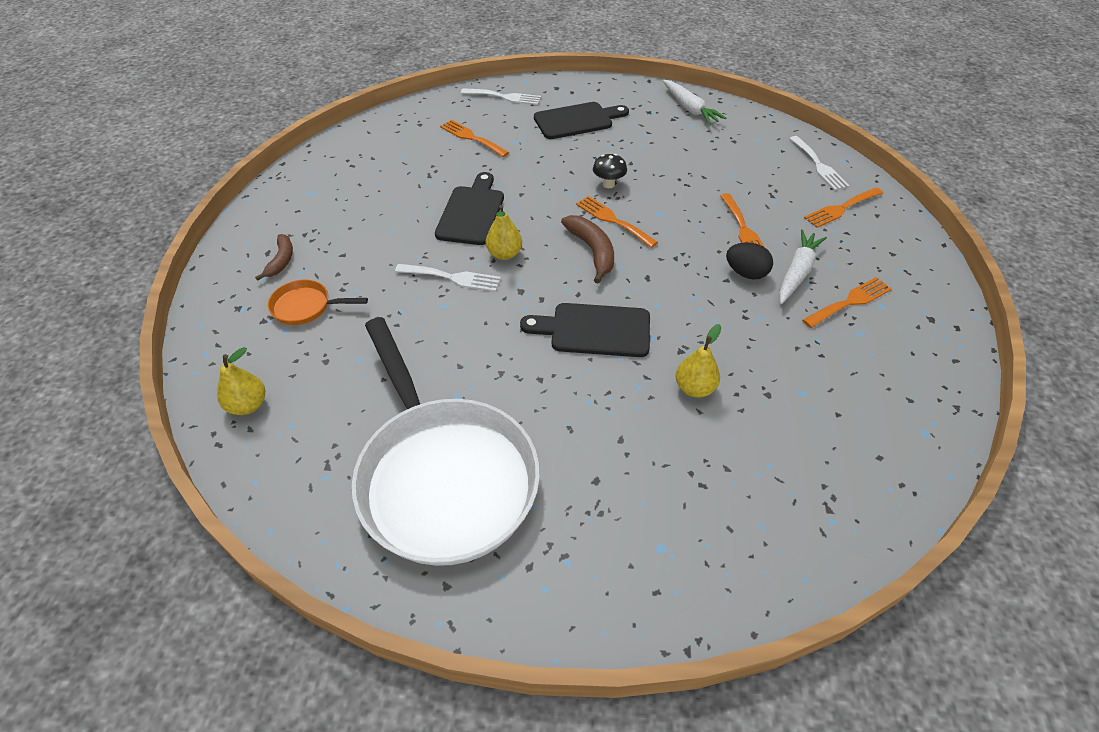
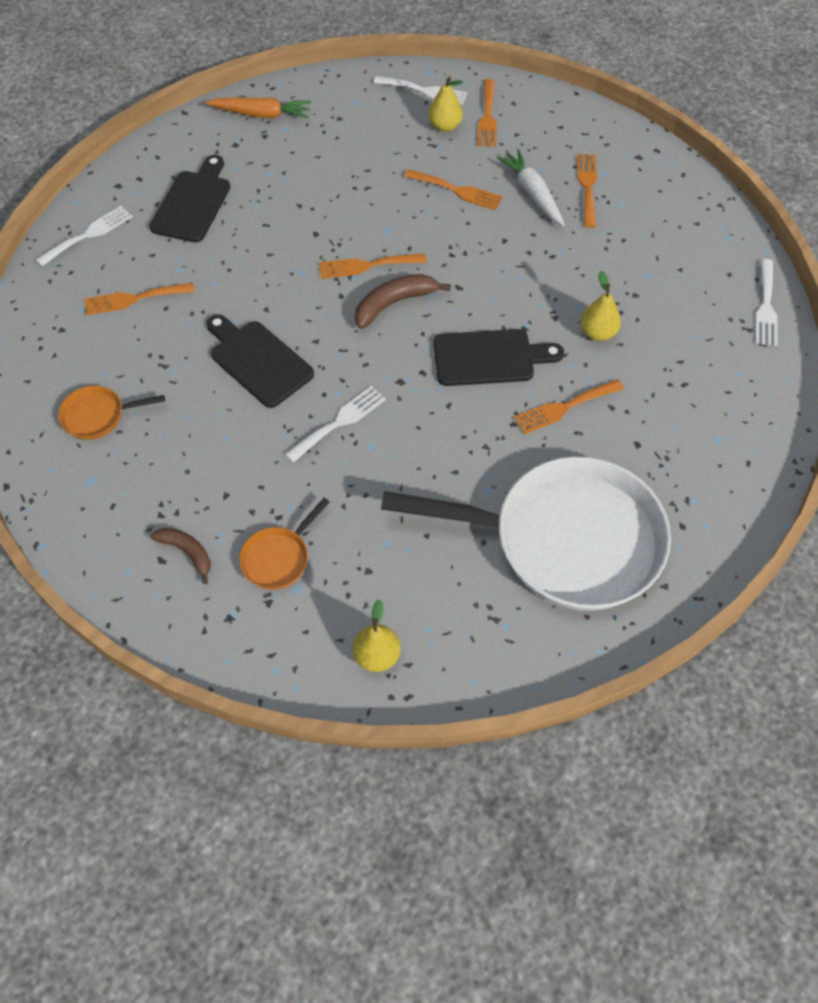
camera: 55 degrees left, 10 degrees up
yellow pear [486,205,522,260] -> yellow pear moved to [428,76,463,132]
black cutting board [520,303,650,357] -> black cutting board turned 135 degrees counterclockwise [433,329,564,386]
brown banana [561,215,614,284] -> brown banana turned 45 degrees counterclockwise [355,274,451,329]
black mushroom [593,154,627,188] -> none
white carrot [663,80,726,125] -> orange carrot [205,97,311,118]
black egg [726,243,773,280] -> none
none -> orange pan [58,386,165,440]
none -> orange fork [514,379,624,434]
none -> white fork [756,259,778,346]

